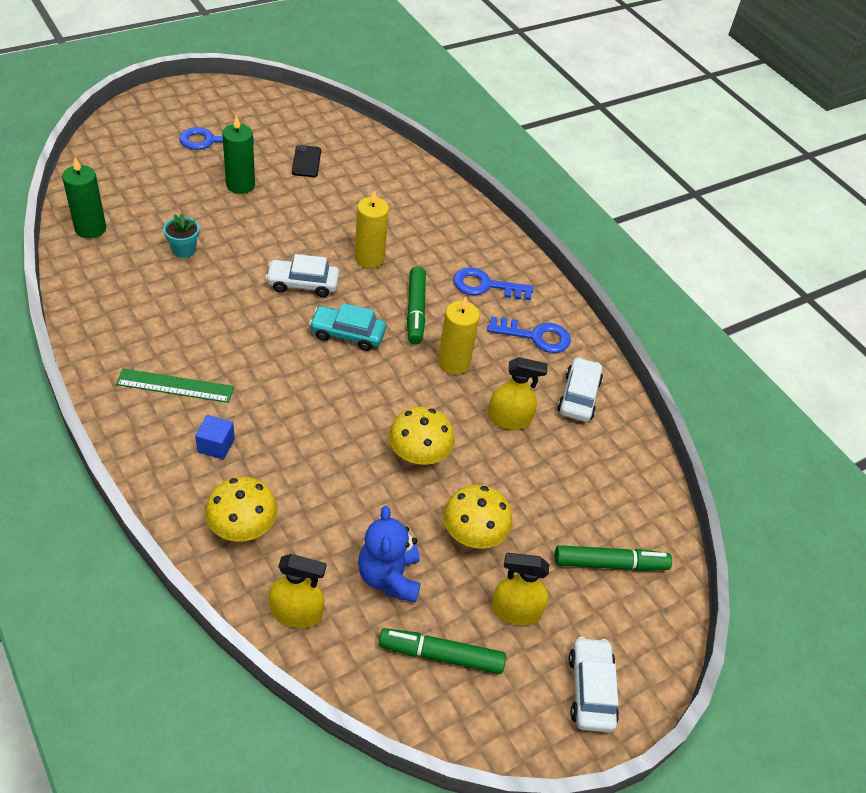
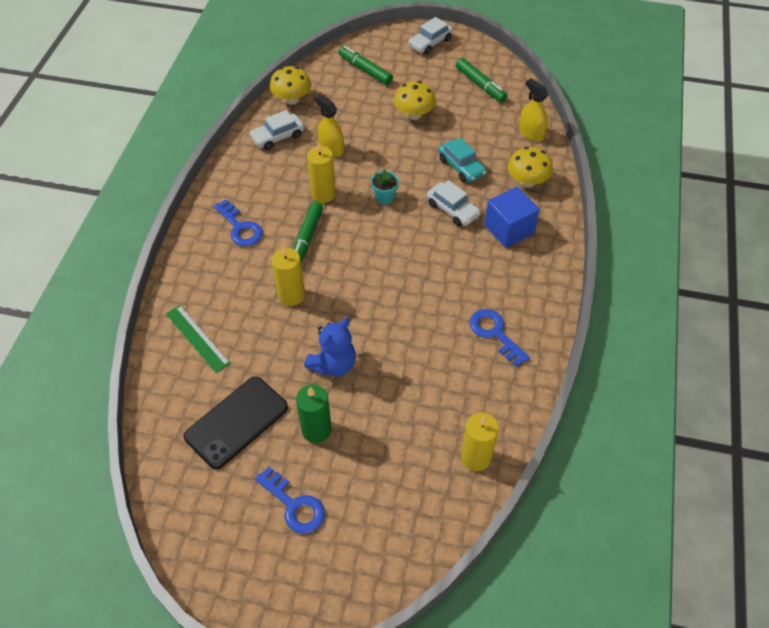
camera: 130 degrees left, 5 degrees up
green candle [62,157,106,238] -> yellow candle [461,412,499,471]
green ruler [116,368,234,403] -> green ruler moved to [166,305,231,373]
turquoise flower pot [163,213,199,258] -> turquoise flower pot moved to [371,169,399,204]
blue cube [195,415,235,460] -> blue cube [484,187,540,248], size x1.83
white car [265,254,339,297] -> white car moved to [427,180,481,227]
black phone [292,145,321,177] -> black phone [184,376,288,469], size x1.95
turquoise car [309,303,386,351] -> turquoise car moved to [438,138,486,182]
blue teddy bear [358,506,421,603] -> blue teddy bear moved to [304,318,356,377]
yellow mushroom [389,407,454,465] -> yellow mushroom moved to [270,66,311,105]
green marker [407,266,426,344] -> green marker turned 150 degrees clockwise [293,202,323,263]
blue key [487,317,571,353] -> blue key moved to [470,309,530,367]
yellow spray bottle [491,553,549,625] -> none

